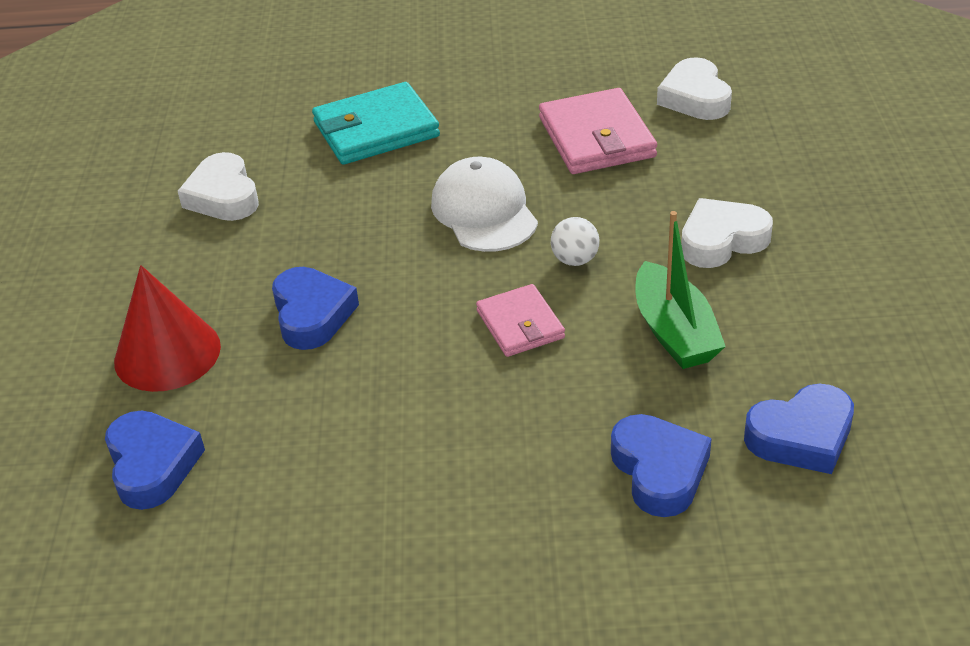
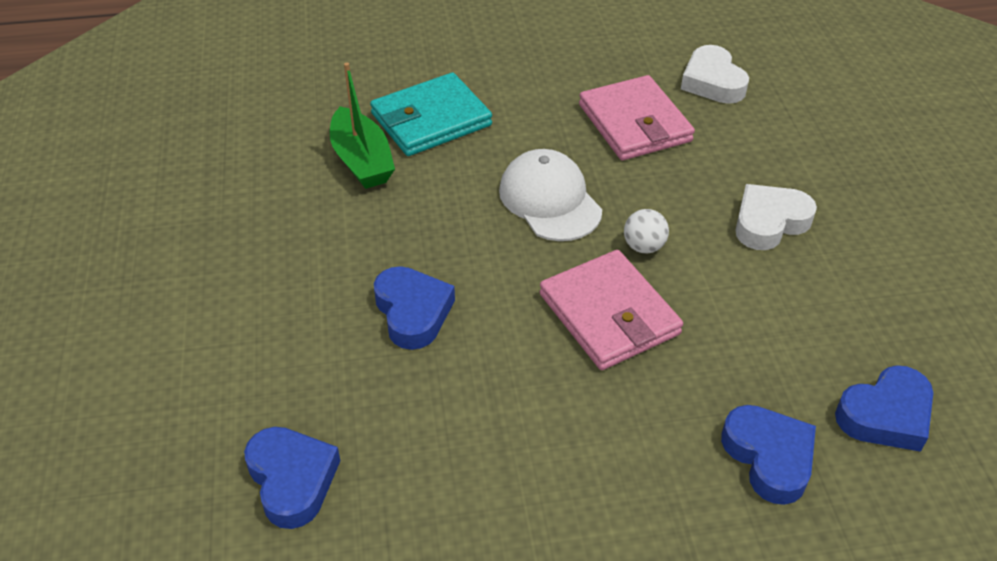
camera: 10 degrees left, 5 degrees up
red cone [114,265,221,392] -> none
white heart [178,152,259,221] -> none
pink wallet [476,284,565,357] -> pink wallet [540,250,683,370], size x1.63
green boat [636,211,726,369] -> green boat moved to [330,62,395,189]

